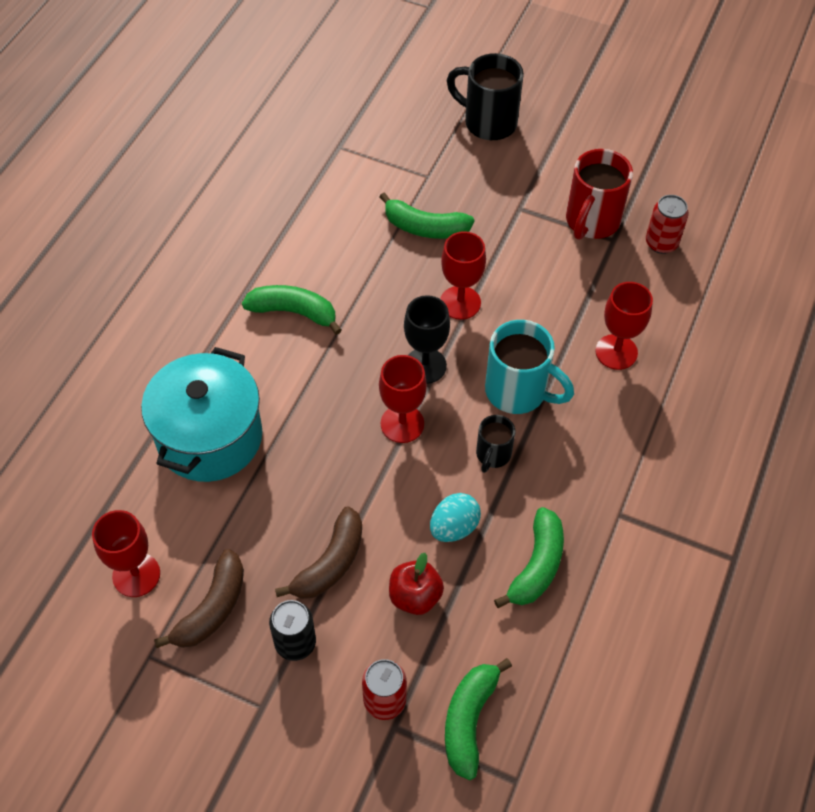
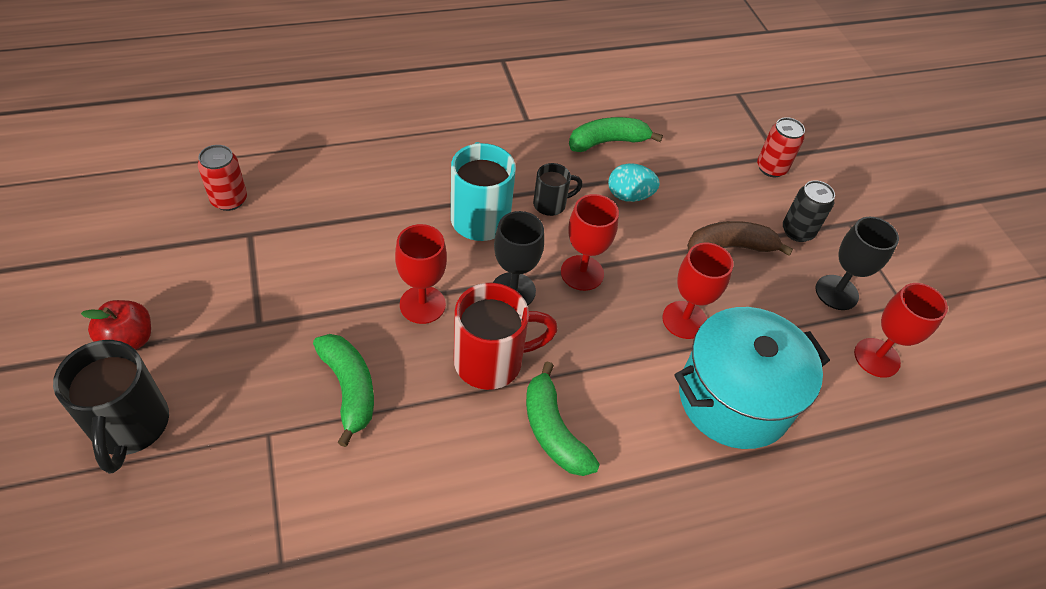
camera: 135 degrees left, 5 degrees down
brown banana [154,549,244,648] -> black goblet [816,217,899,310]
red apple [389,553,444,615] -> red apple moved to [81,300,151,350]
green banana [445,658,512,780] -> none
red mug [566,149,633,240] -> red mug moved to [454,283,558,390]
red goblet [595,282,653,370] -> red goblet moved to [662,242,734,339]

